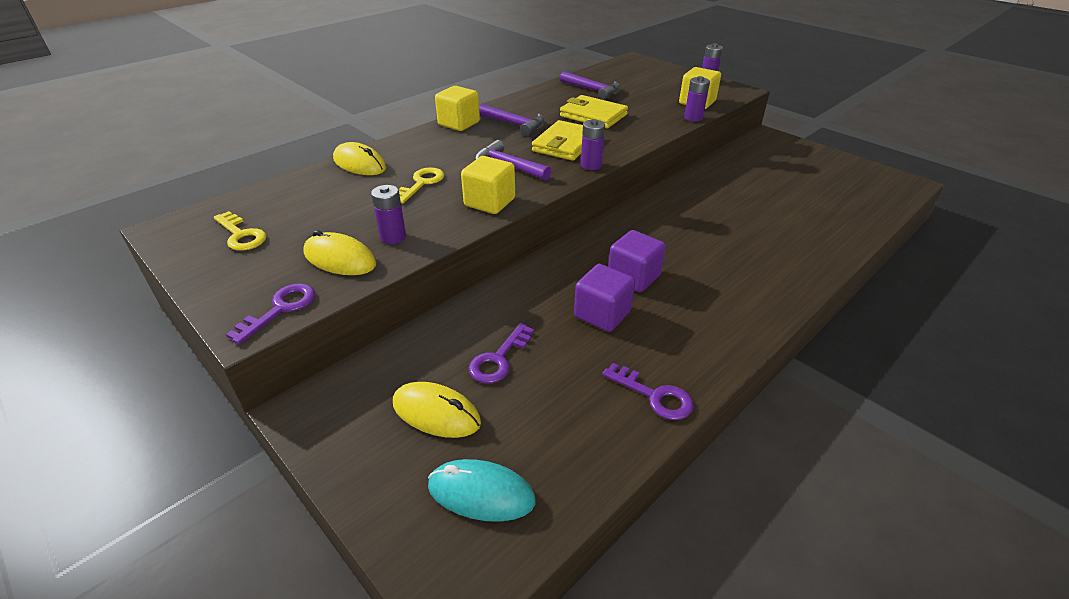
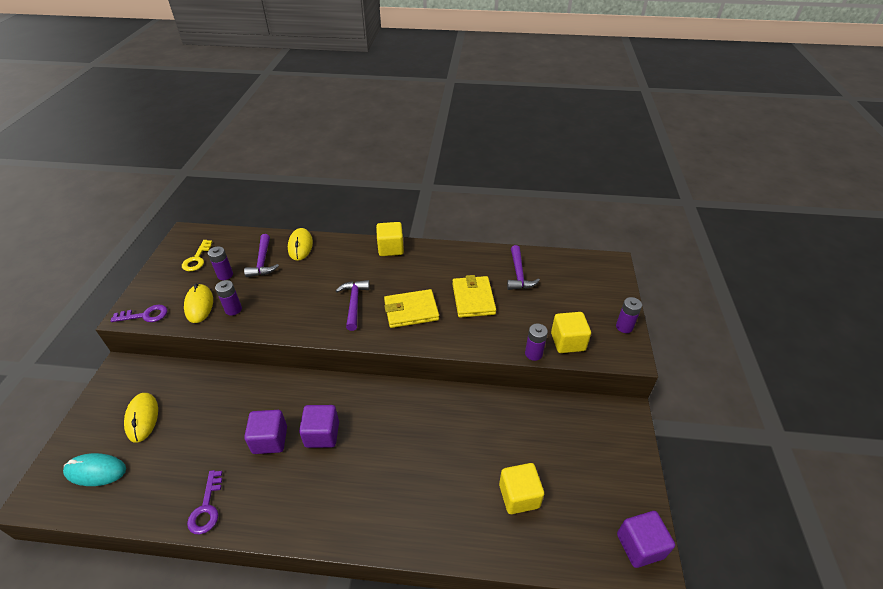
camera: 50 degrees right, 5 degrees up
yellow key [399,167,444,203] -> none
turquoise mouse [428,459,536,522] -> turquoise mouse turned 60 degrees counterclockwise [63,453,126,486]
yellow cube [461,156,515,214] -> yellow cube moved to [499,463,544,514]
purple key [469,323,534,384] -> none
purple hammer [479,104,545,136] -> purple hammer moved to [244,234,279,277]
purple battery [581,119,605,170] -> purple battery moved to [208,246,233,280]
none -> purple cube [617,511,675,568]

